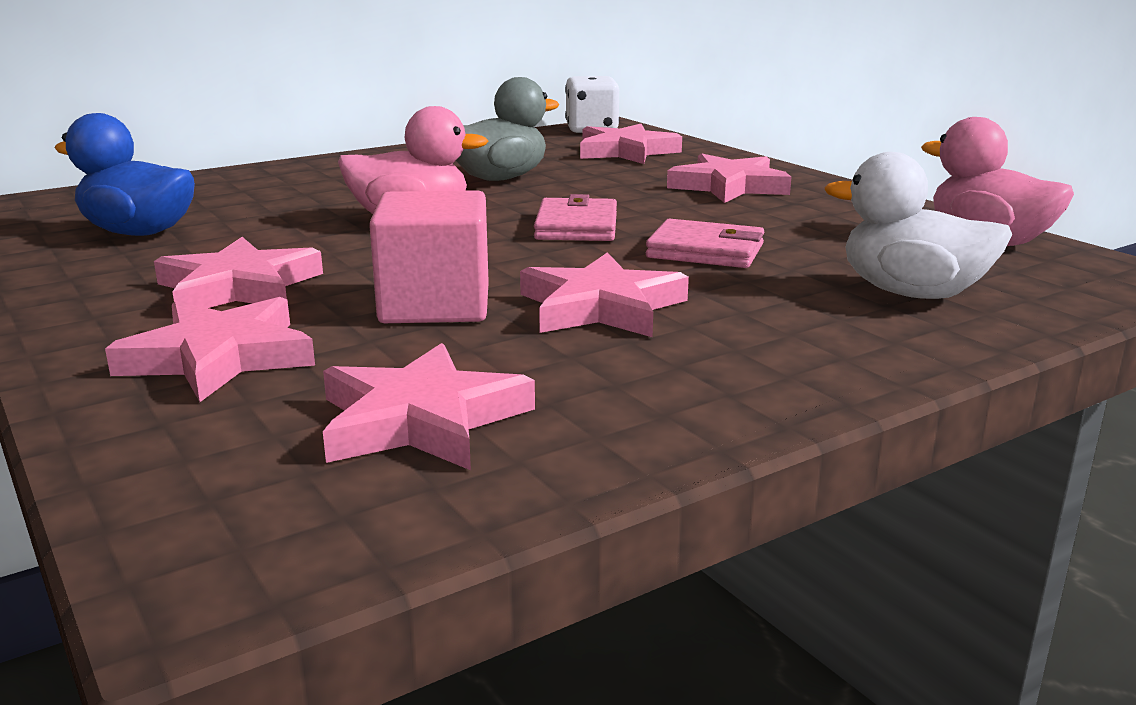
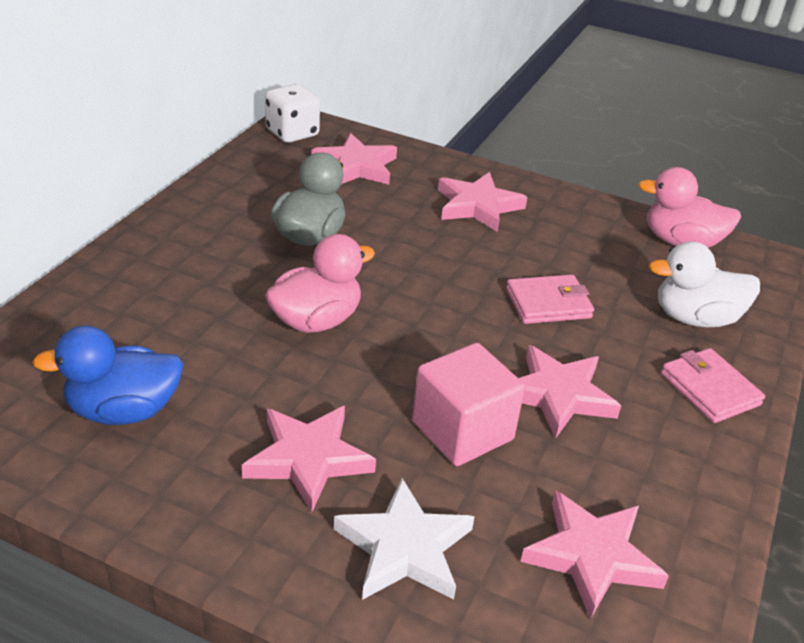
camera: 35 degrees left, 15 degrees up
pink star [105,297,315,402] -> white star [334,478,475,600]
pink wallet [534,194,617,241] -> pink wallet moved to [661,348,765,423]

